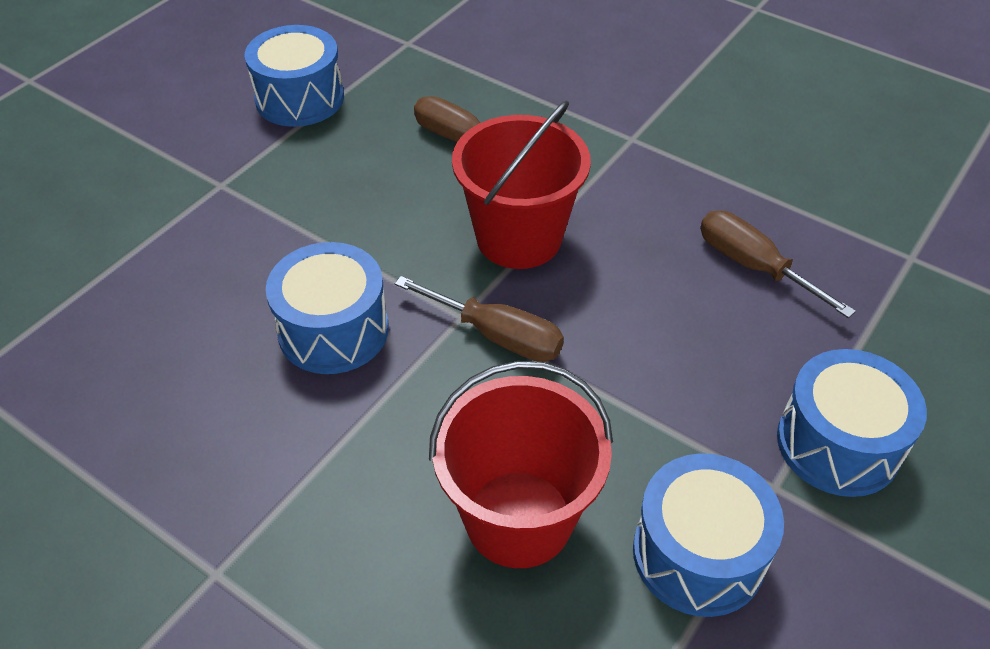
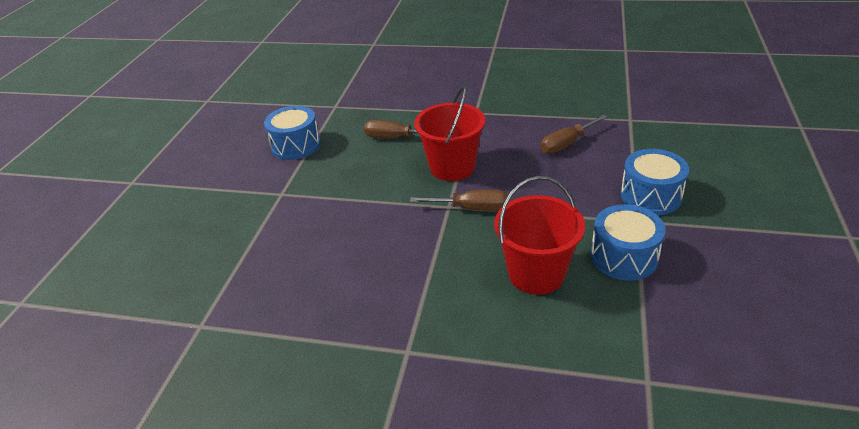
camera: 20 degrees left, 10 degrees down
blue drum [266,242,389,374] -> none
brown screwdriver [700,210,856,318] -> brown screwdriver turned 60 degrees counterclockwise [541,115,608,154]

